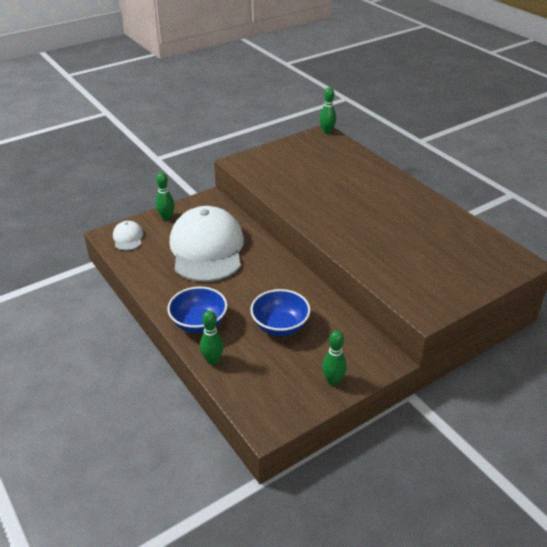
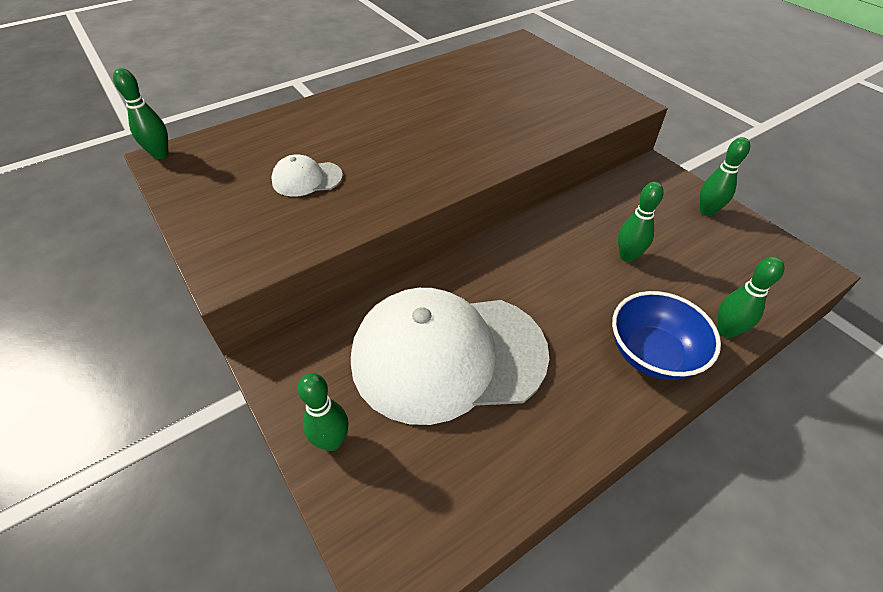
camera: 90 degrees left, 10 degrees up
white cap [113,221,143,251] -> white cap moved to [271,154,343,197]
blue bowl [250,289,311,336] -> green bowling pin [618,182,664,262]

